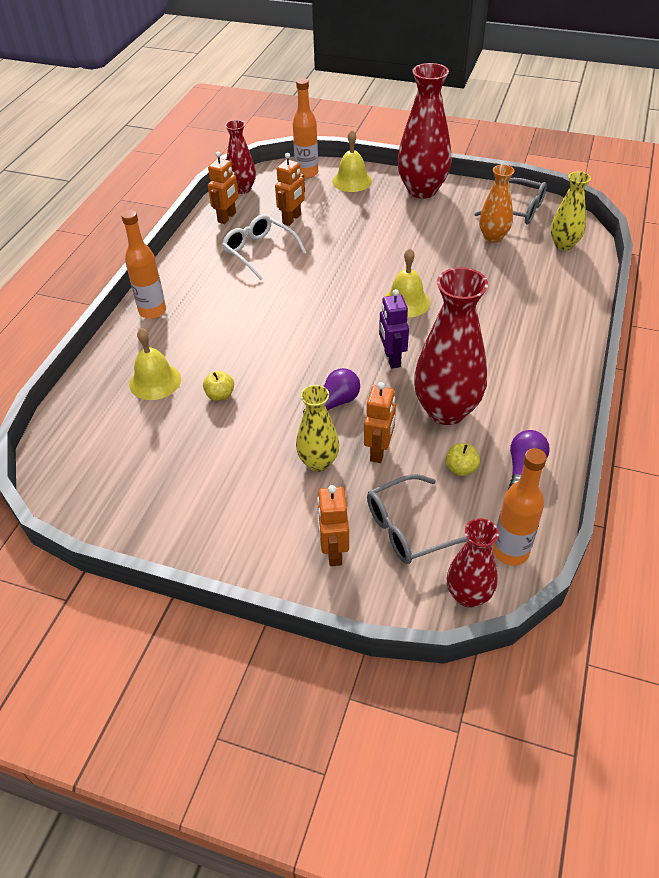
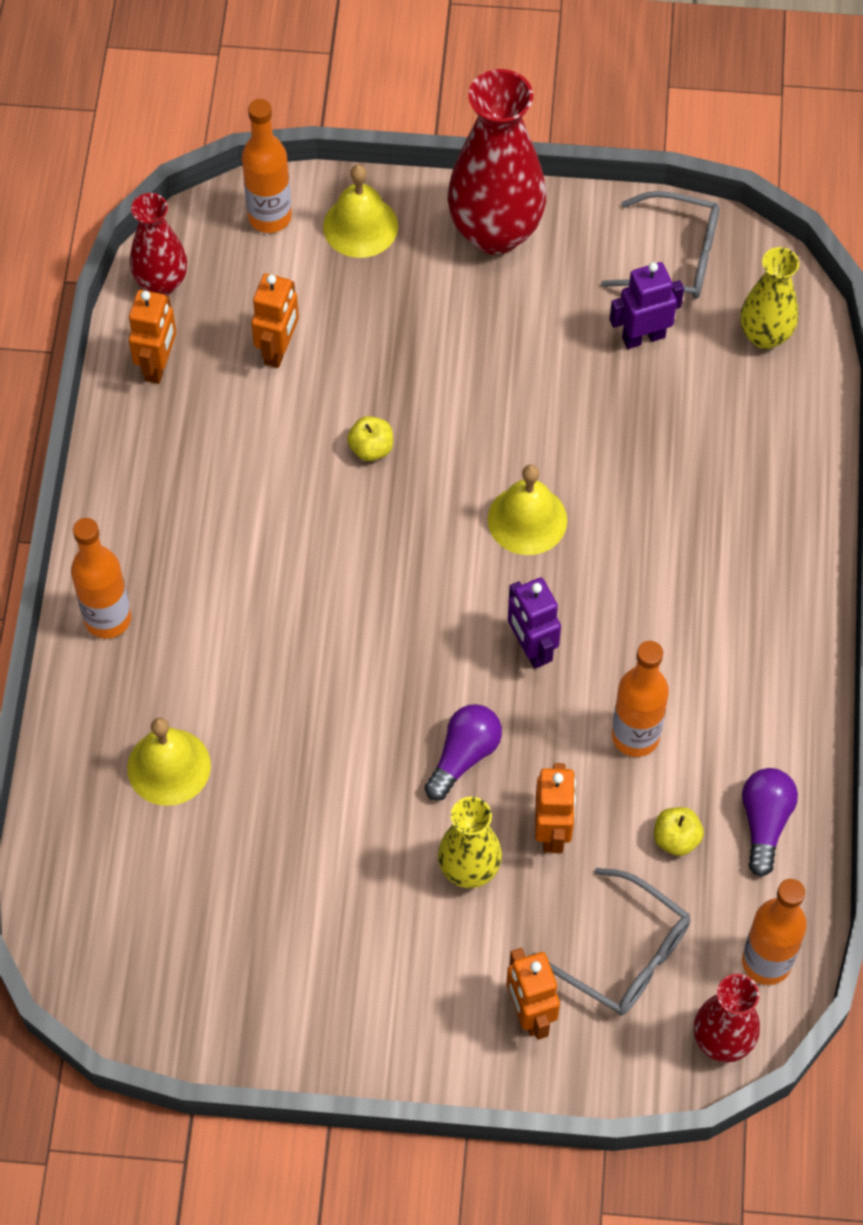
camera: 15 degrees left, 15 degrees up
yellow apple [203,371,234,401] -> yellow apple moved to [347,416,393,461]
white glasses [222,215,306,280] -> none
grey glasses [367,474,468,564] -> grey glasses turned 105 degrees counterclockwise [531,868,690,1016]
red vase [414,267,488,425] -> orange bottle [612,641,669,757]
orange vase [479,165,514,243] -> purple robot [609,262,684,349]

